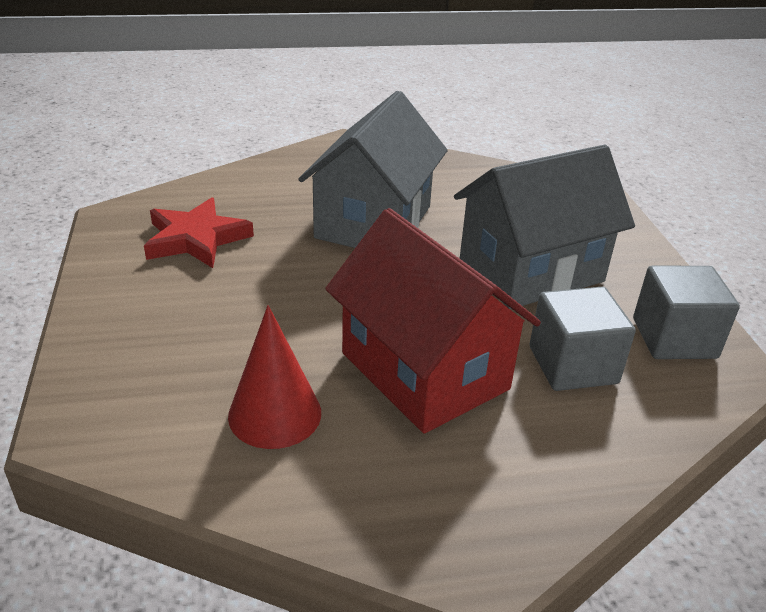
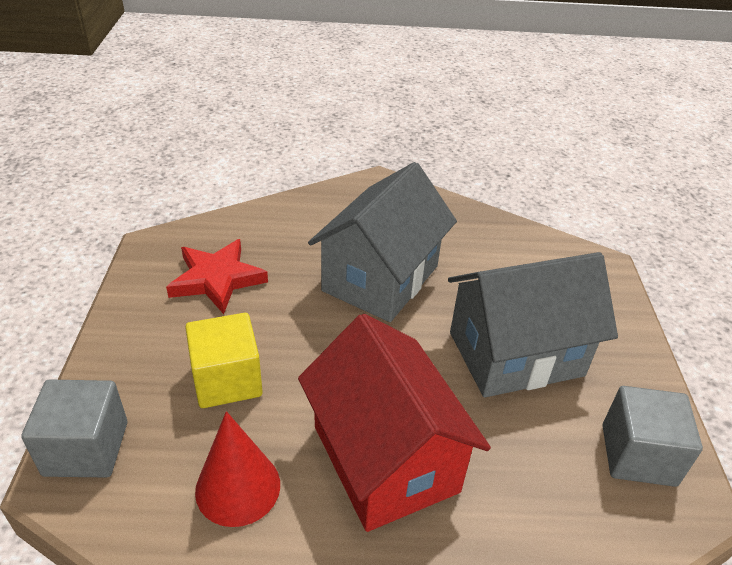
camera: 10 degrees right, 5 degrees up
grey cube [530,287,636,391] -> grey cube moved to [21,379,127,477]
none -> yellow cube [185,313,263,408]

